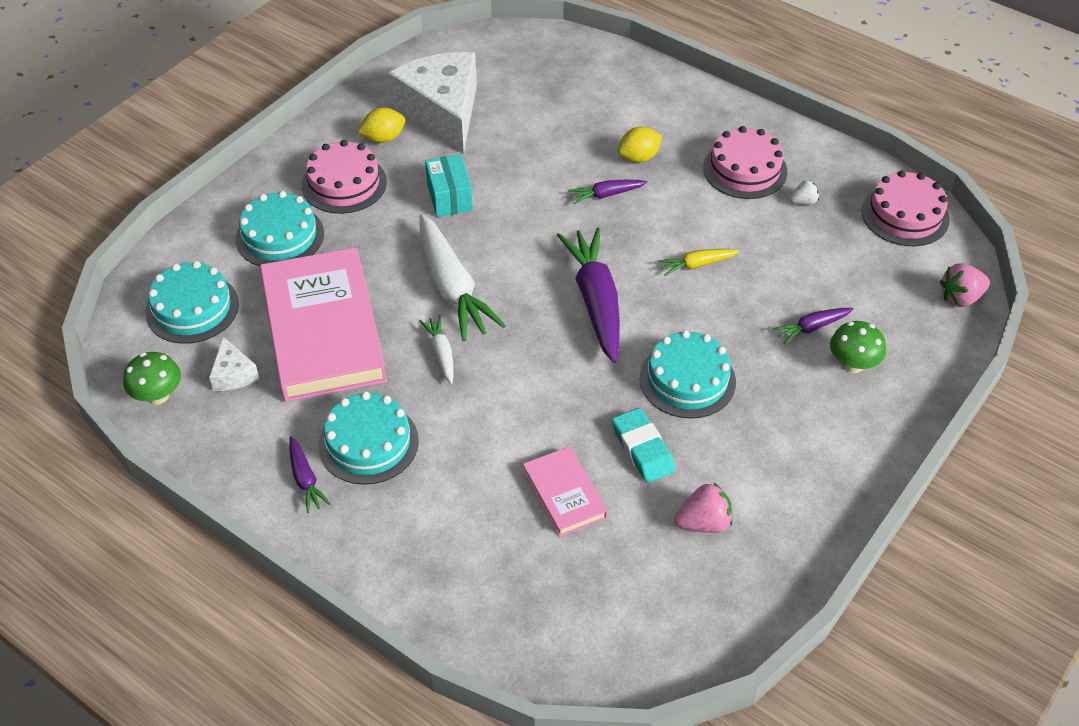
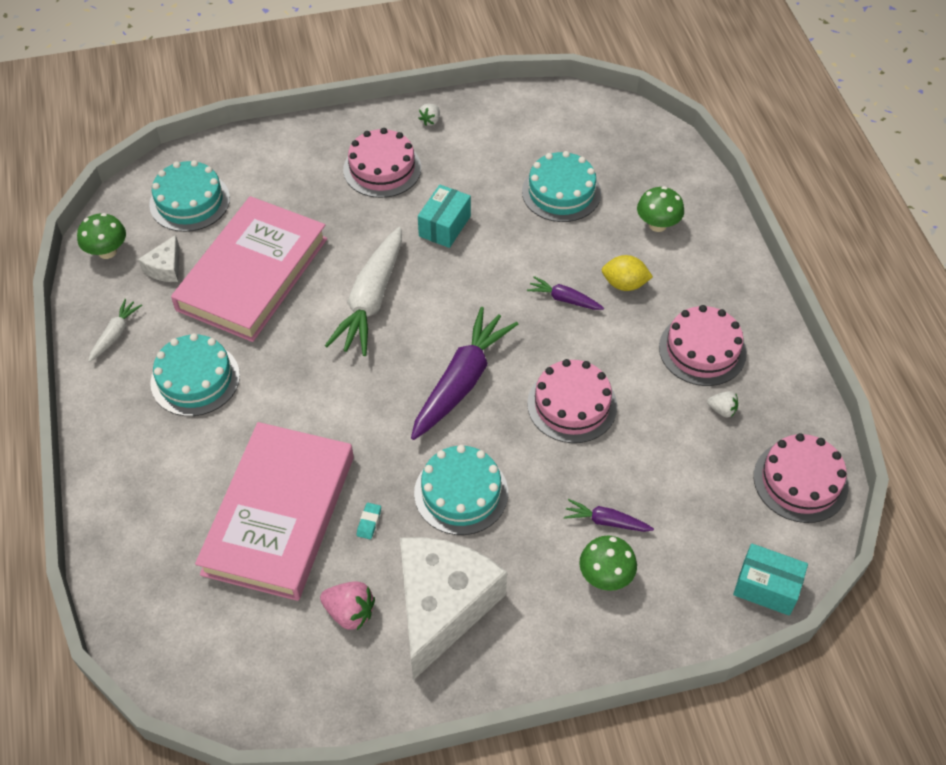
camera: 40 degrees right, 5 degrees up
turquoise cake [236,191,324,267] -> turquoise cake moved to [522,151,601,222]
purple carrot [289,436,331,513] -> none
yellow lemon [358,108,405,143] -> none
white cheese [388,52,477,154] -> white cheese moved to [400,537,507,680]
white carrot [420,315,453,384] -> white carrot moved to [88,299,142,362]
pink book [523,446,608,537] -> pink book [195,422,354,601], size x2.08
turquoise eraser [612,408,675,483] -> turquoise eraser [357,503,381,539], size x0.49
yellow carrot [657,249,740,276] -> pink cake [527,359,617,443]
pink strawberry [940,263,990,307] -> turquoise box [733,543,808,616]
none -> white strawberry [418,104,440,126]
none -> green mushroom [637,186,684,232]

